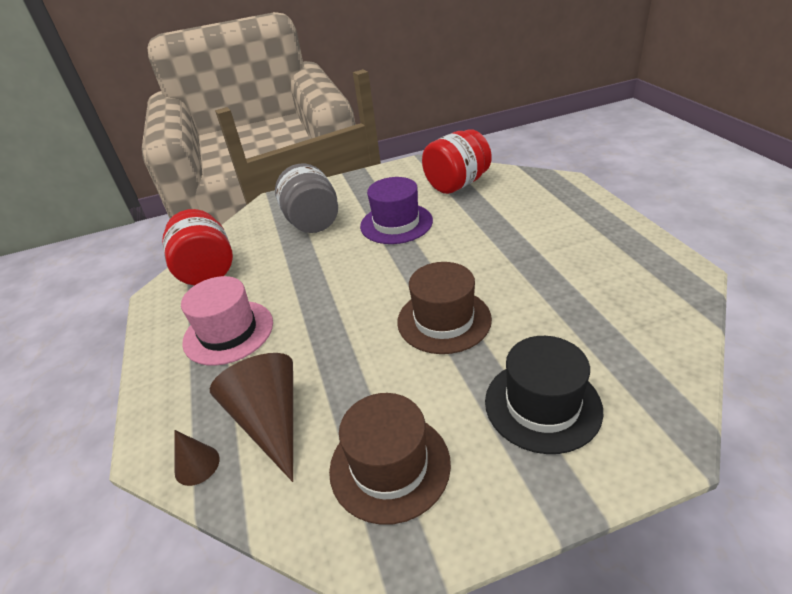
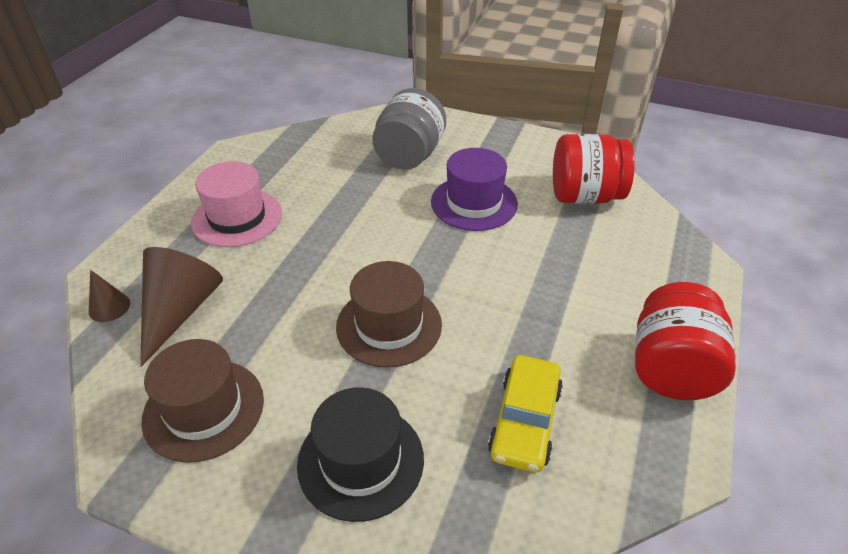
camera: 35 degrees right, 5 degrees up
red jar [162,209,233,286] -> red jar moved to [635,282,736,400]
none -> yellow car [488,355,563,472]

